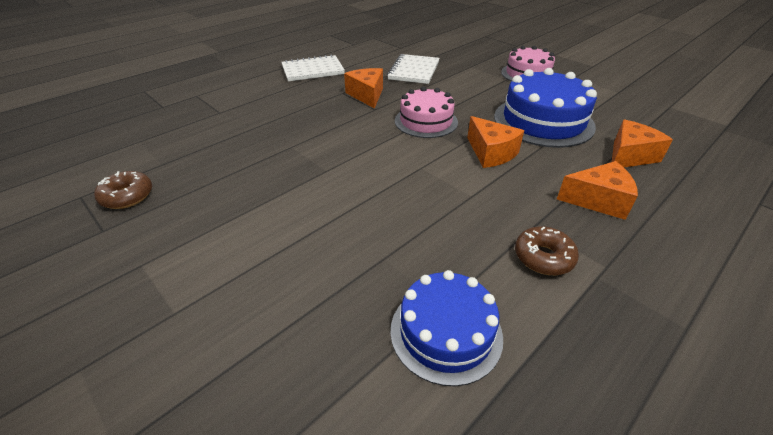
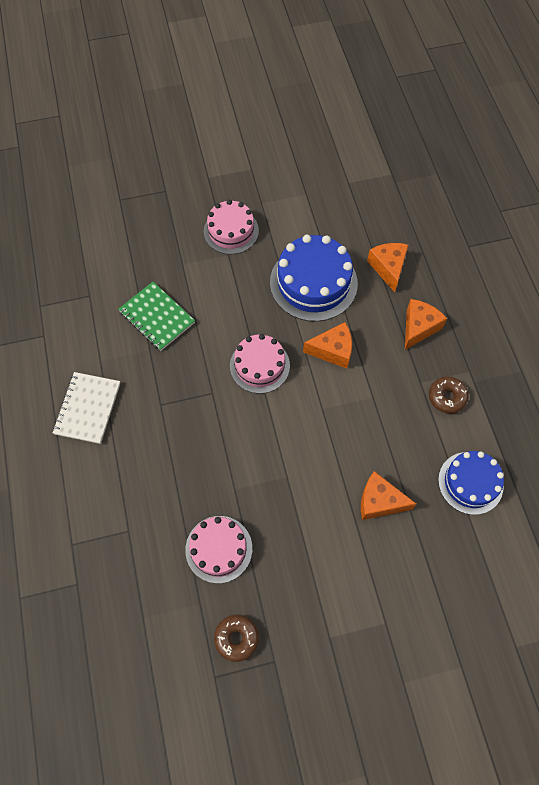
camera: 60 degrees left, 25 degrees up
orange cheese [344,68,383,109] -> orange cheese moved to [361,471,416,520]
white notebook [387,54,440,84] -> green notebook [118,282,195,351]
none -> pink cake [185,516,252,583]

